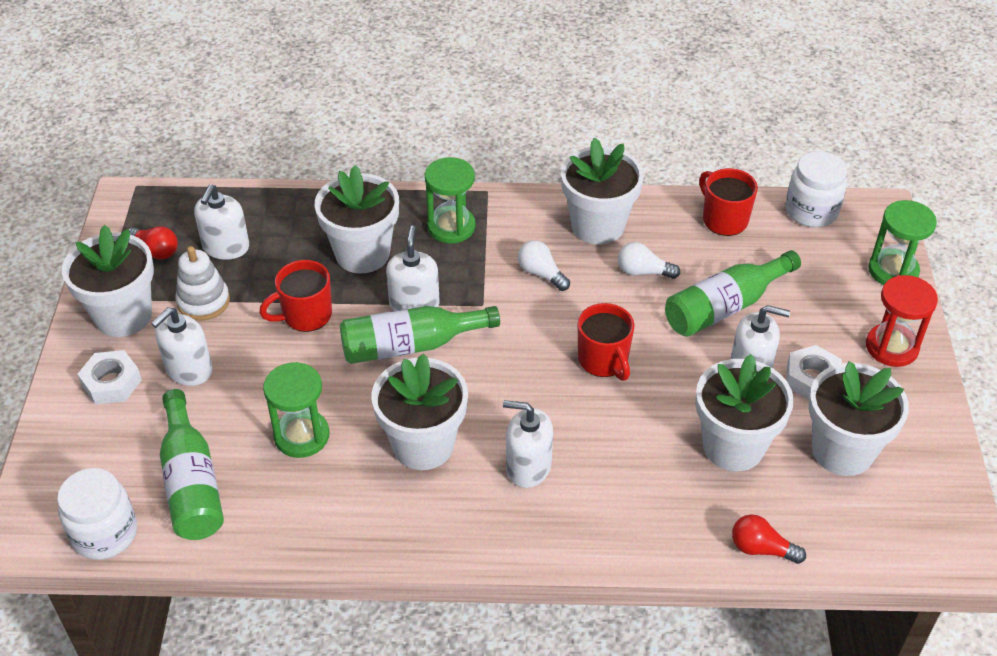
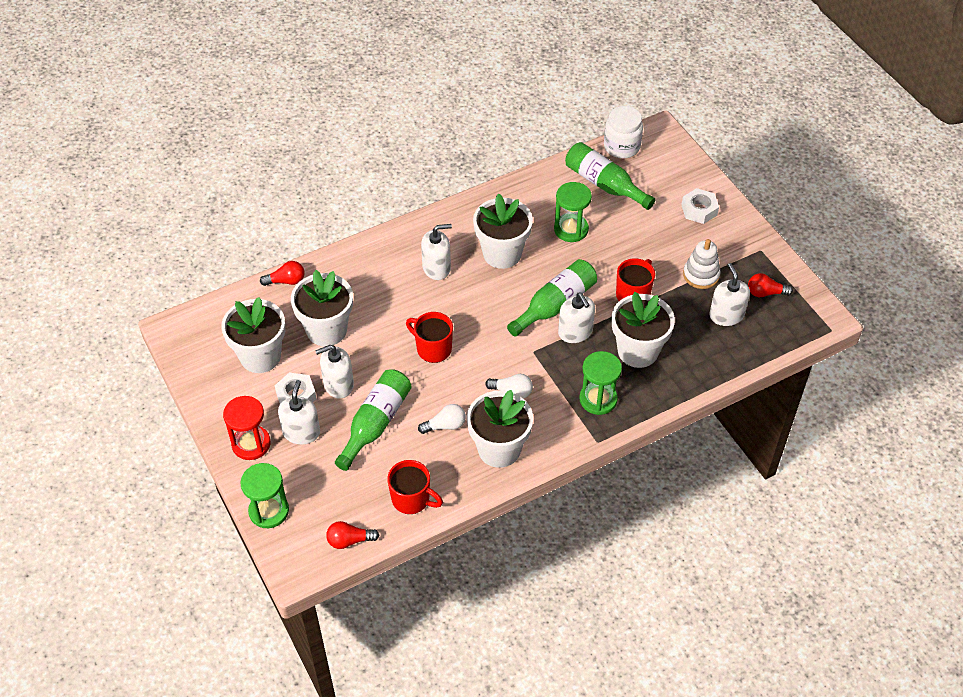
camera: 150 degrees right, 5 degrees up
white flower pot [62,225,154,337] -> none
white soap dispenser [151,307,213,386] -> white soap dispenser moved to [278,380,320,445]
white jar [786,151,847,227] -> red light bulb [326,521,379,549]

